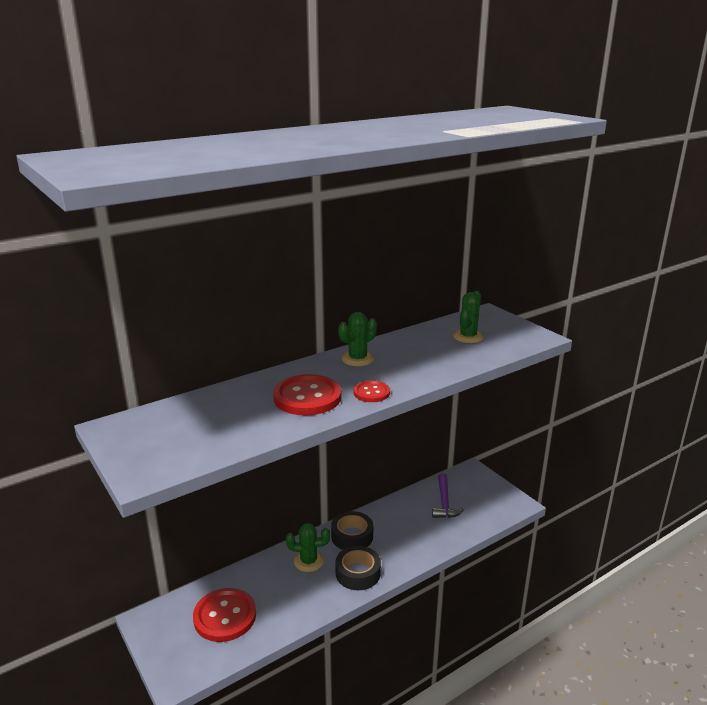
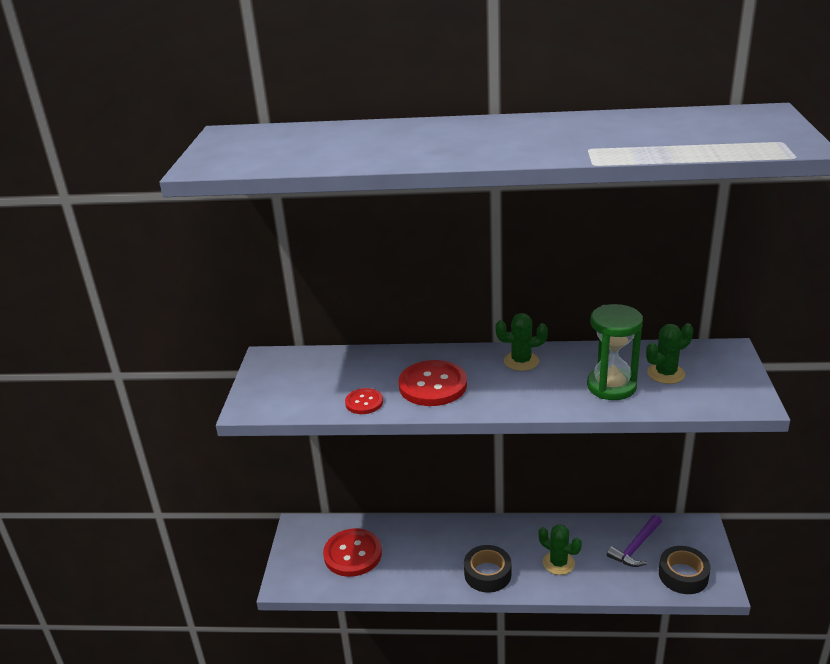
camera: 40 degrees right, 5 degrees up
green cactus [286,523,330,572] -> green cactus moved to [538,524,582,575]
black tape [331,511,373,550] -> black tape moved to [659,546,711,594]
red button [354,380,390,402] -> red button moved to [345,388,383,414]
none -> green hourglass [587,304,643,400]

